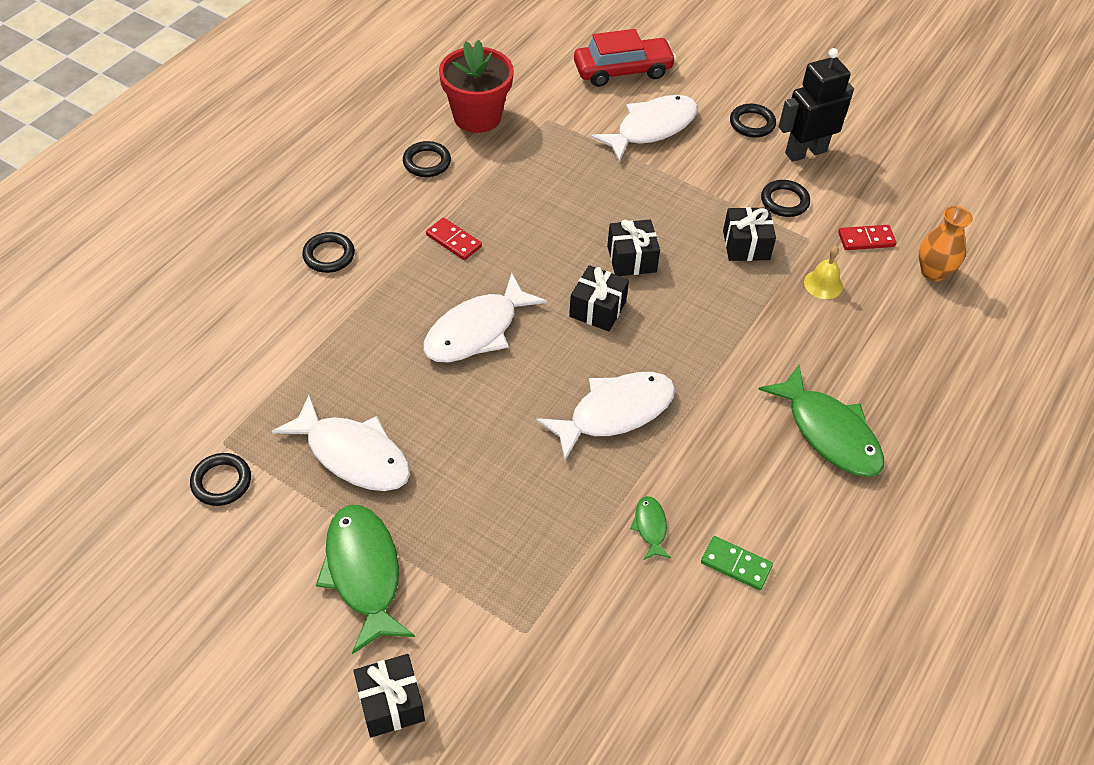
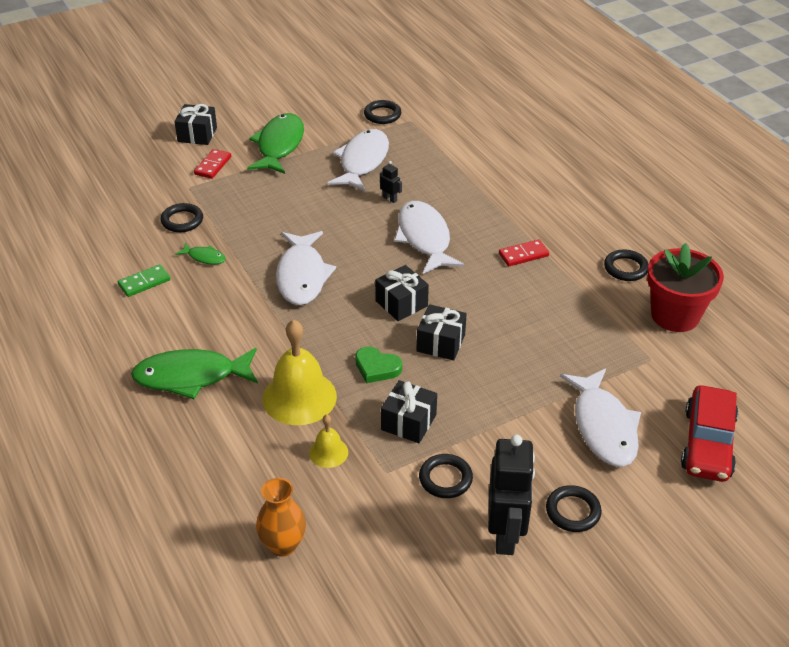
camera: 120 degrees right, 10 degrees down
white fish [272,395,410,491] -> white fish turned 135 degrees clockwise [328,129,389,191]
black ring [302,232,355,273] -> black ring moved to [161,203,203,232]
green fish [316,505,415,654] -> green fish turned 90 degrees counterclockwise [247,113,304,174]
red domino [838,225,896,250] -> red domino moved to [194,149,231,179]
none -> yellow bell [262,319,337,425]
none -> green heart [355,346,402,383]
none -> black robot [380,161,402,203]

